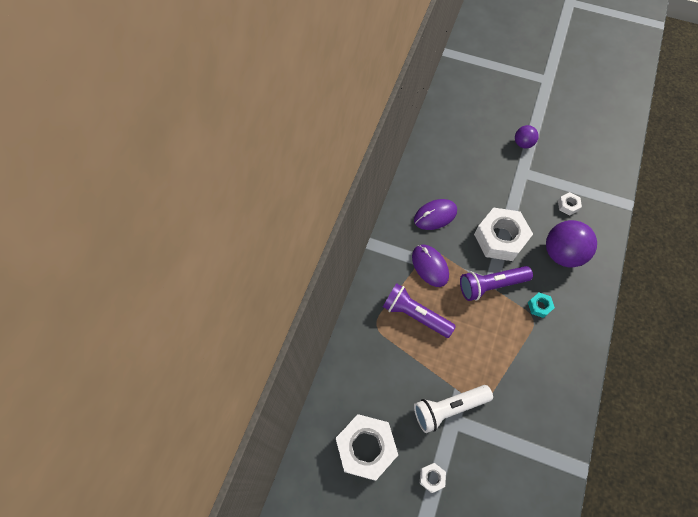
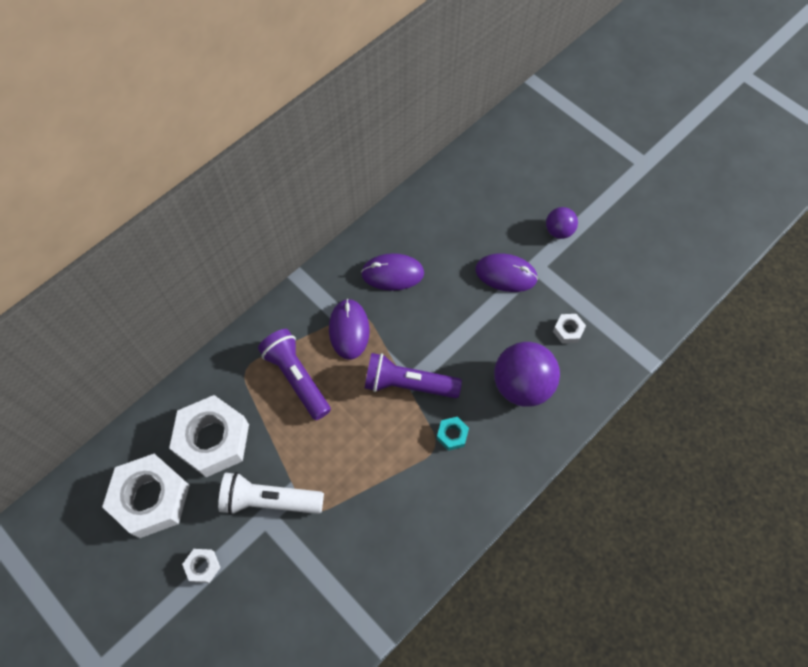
camera: 25 degrees right, 0 degrees up
white nut [474,208,533,261] -> white nut moved to [169,395,249,477]
none -> purple mouse [475,253,538,292]

